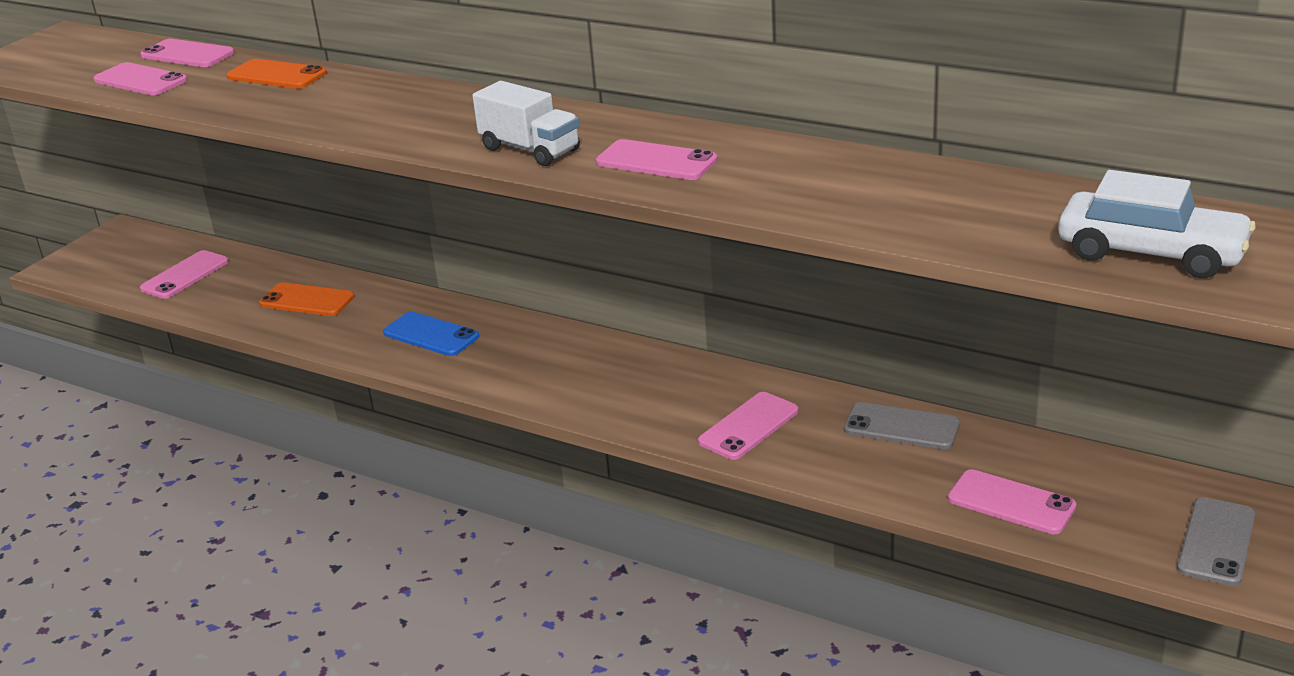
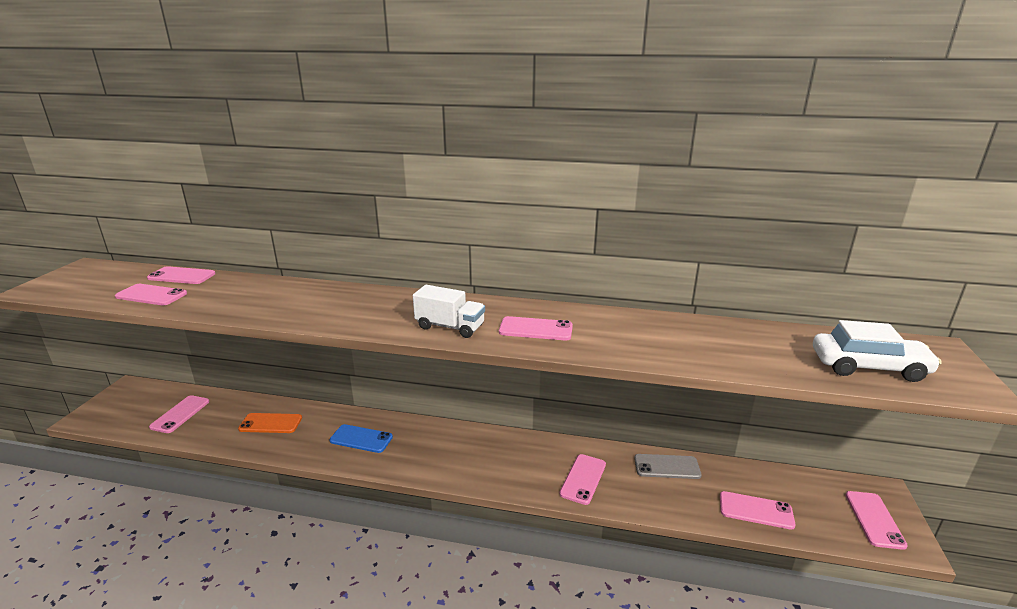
camera: 20 degrees left, 5 degrees down
orange phone [227,59,327,89] -> none
grey phone [1177,497,1255,586] -> pink phone [846,491,908,550]

